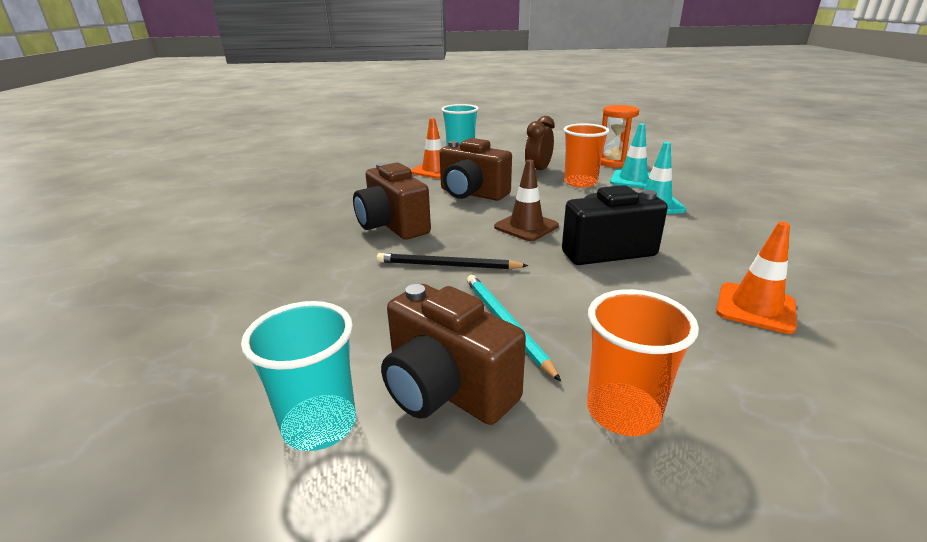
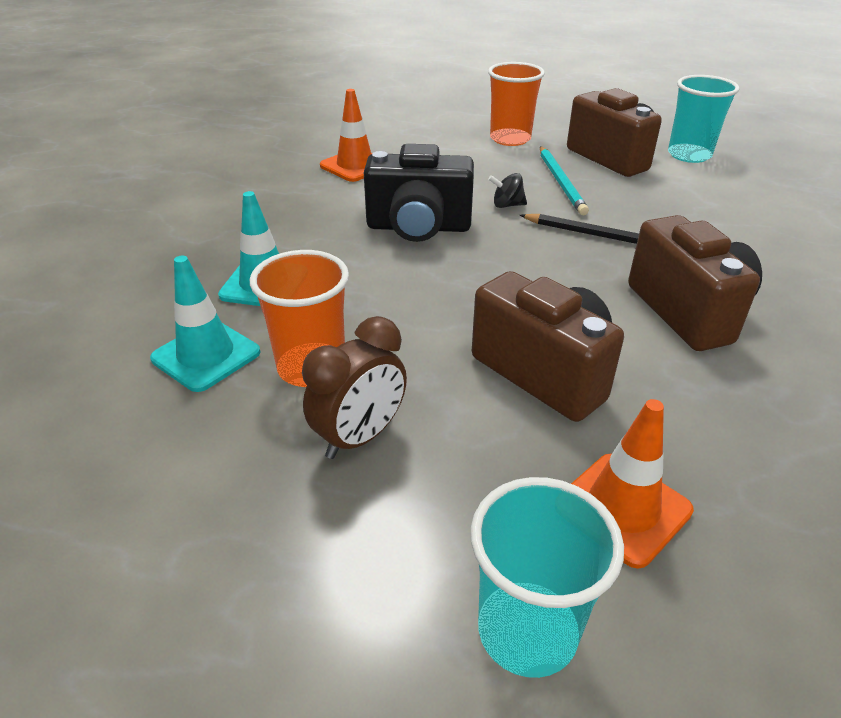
camera: 165 degrees left, 10 degrees up
brown traffic cone [494,160,559,241] -> none
orange hourglass [601,105,639,168] -> none
none -> black spinning top [488,173,527,208]

